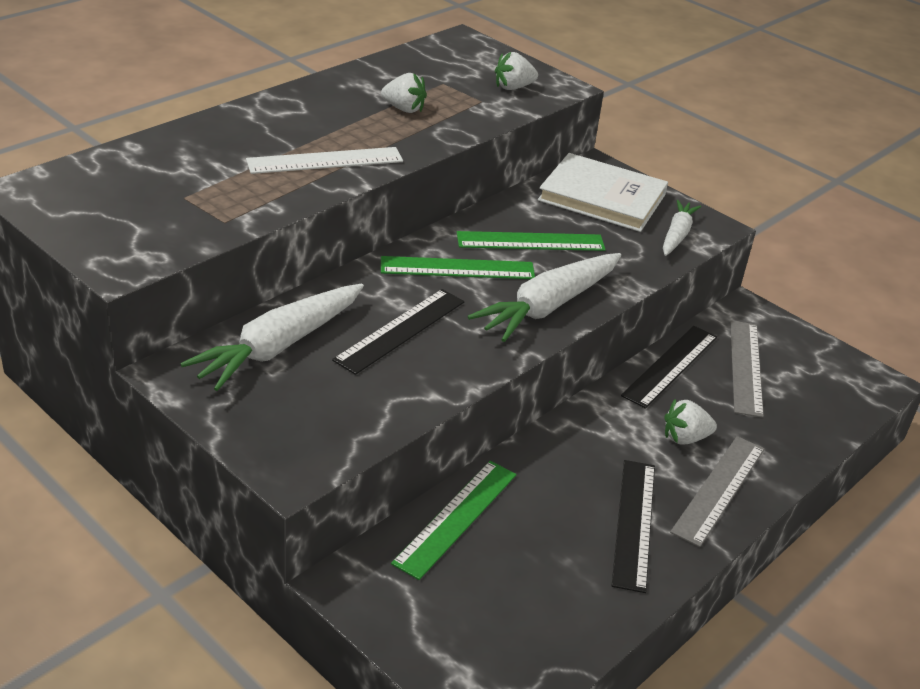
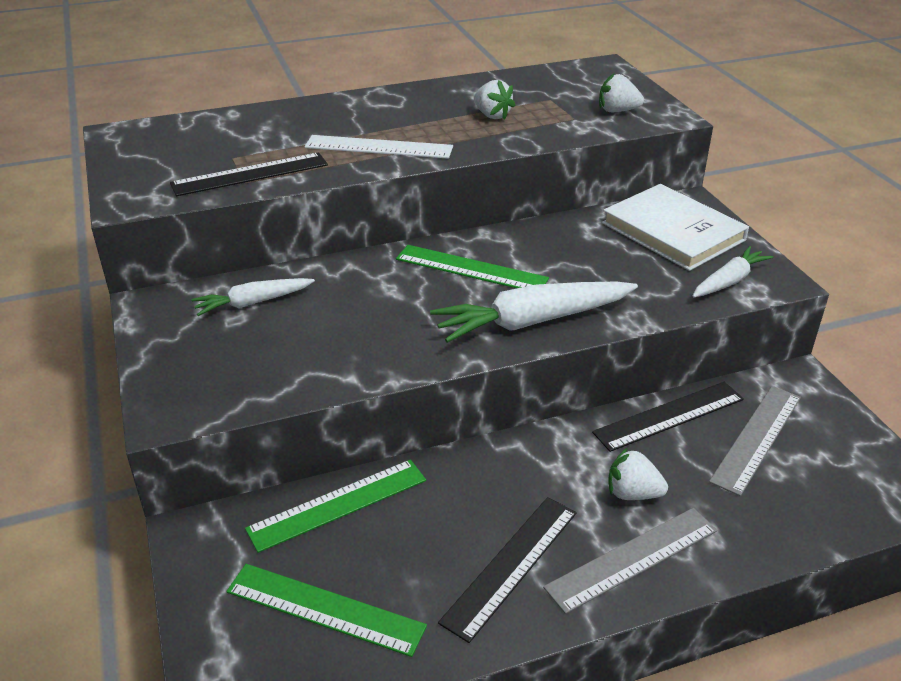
camera: 30 degrees right, 0 degrees up
white carrot [180,283,364,391] -> white carrot [191,278,315,316], size x0.58
black ruler [332,289,464,375] -> black ruler moved to [170,152,328,196]
green ruler [457,231,606,251] -> green ruler moved to [226,564,427,657]

